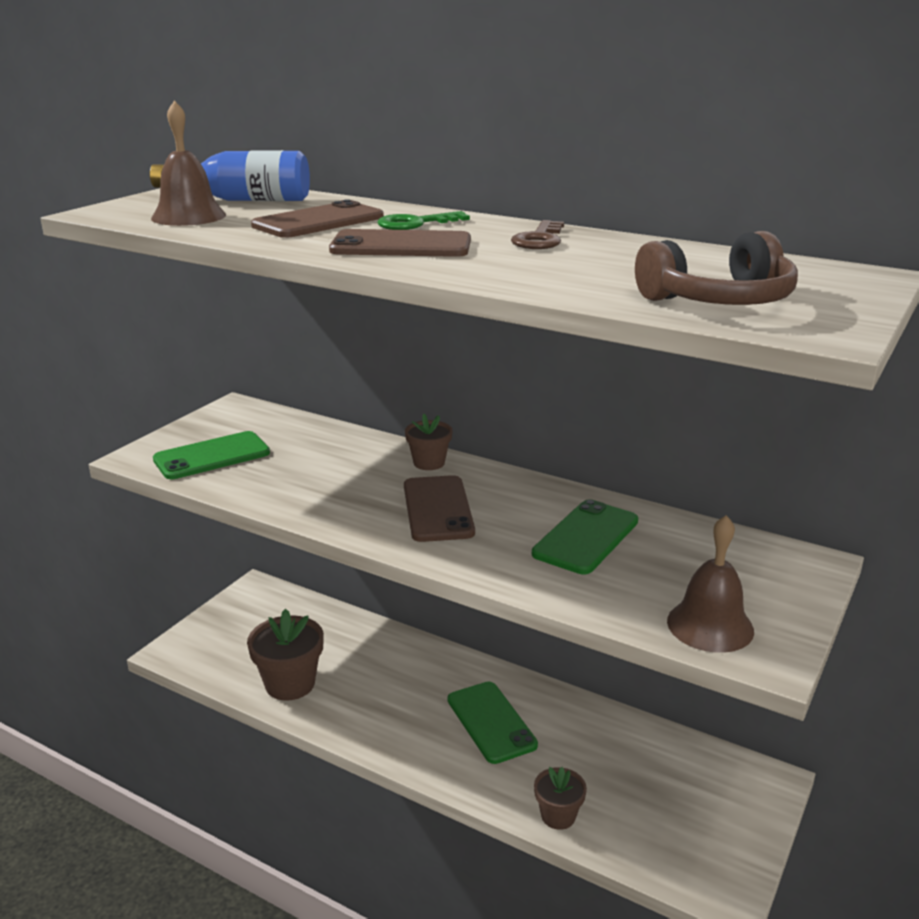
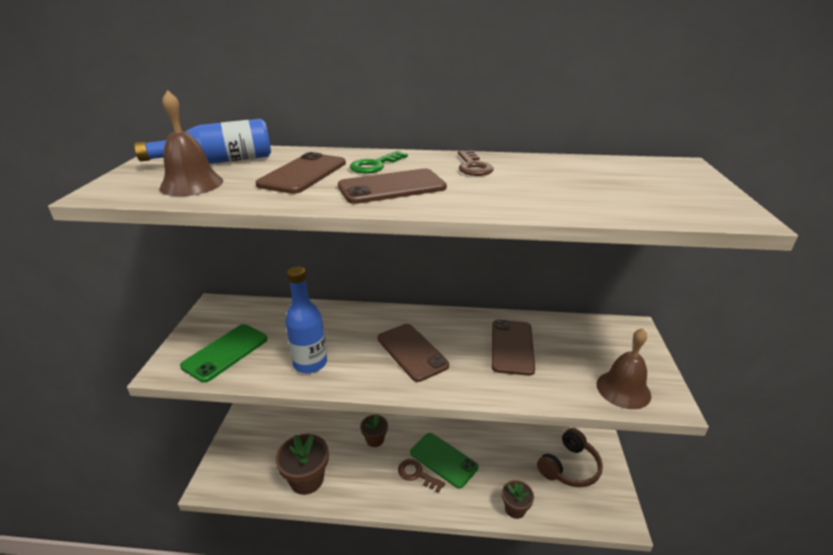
camera: 25 degrees left, 5 degrees up
brown flower pot [405,413,453,470] -> brown flower pot moved to [360,414,388,447]
green phone [532,499,638,574] -> brown phone [492,320,535,376]
brown headphones [635,231,798,305] -> brown headphones moved to [537,428,603,487]
none -> blue bottle [285,266,327,373]
none -> brown key [398,459,445,493]

